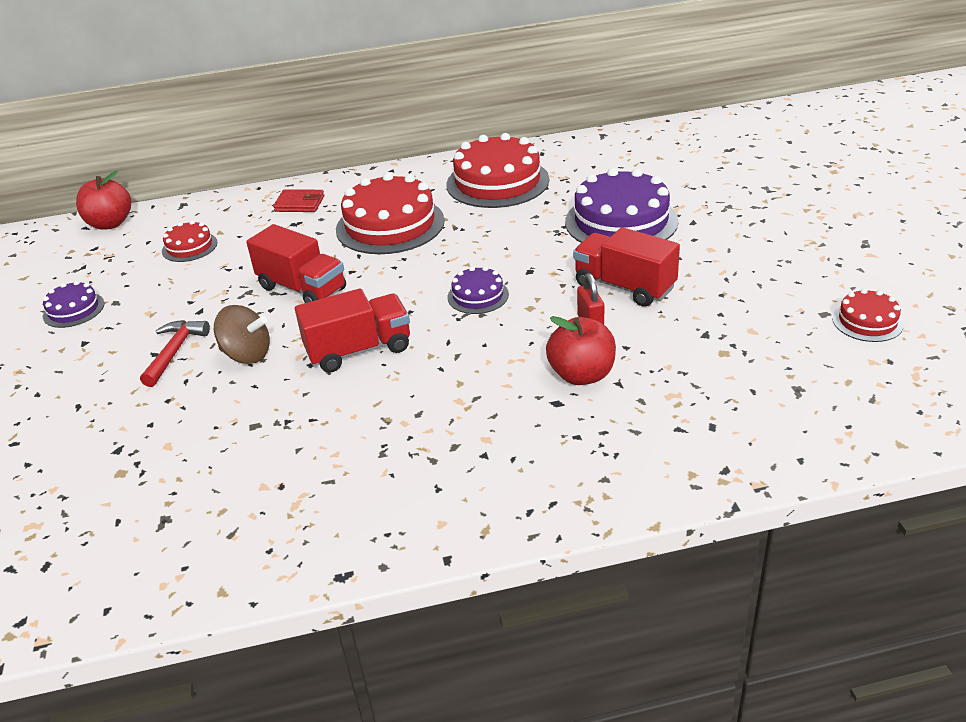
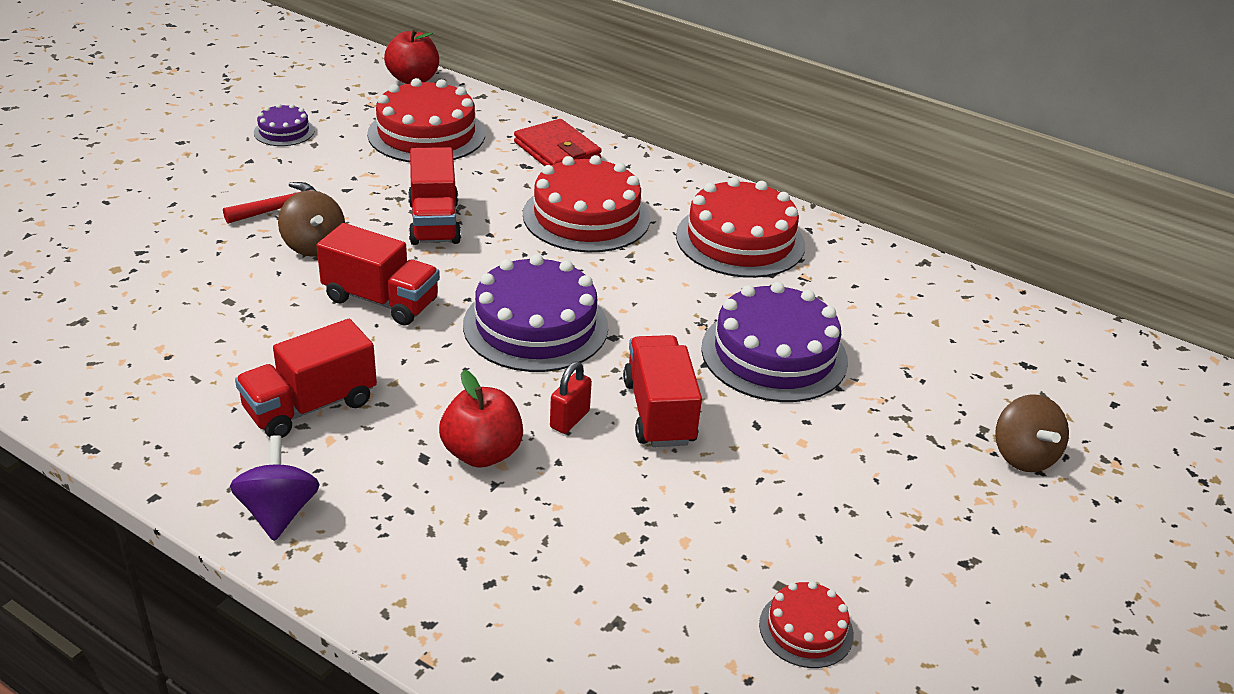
camera: 40 degrees right, 0 degrees up
red cake [162,220,218,262] -> red cake [367,78,485,162], size x2.00
red wallet [273,189,324,212] -> red wallet [514,119,602,166], size x1.51
purple cake [447,266,509,314] -> purple cake [463,254,608,372], size x2.00
none -> purple spinning top [230,435,319,541]
none -> red truck [235,319,377,438]
none -> brown spinning top [995,394,1069,472]

